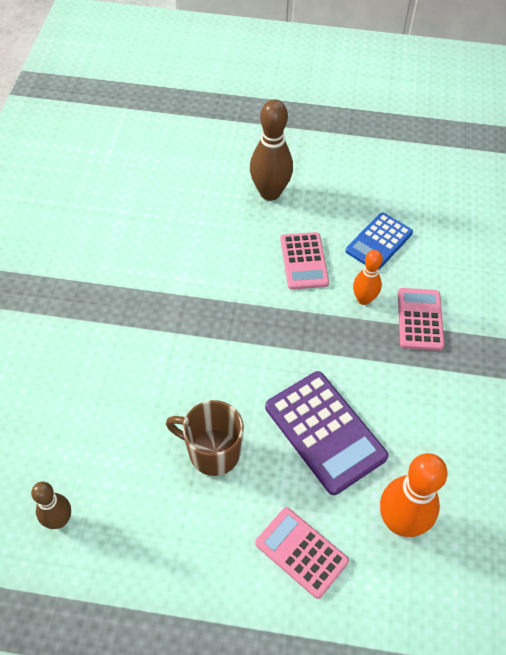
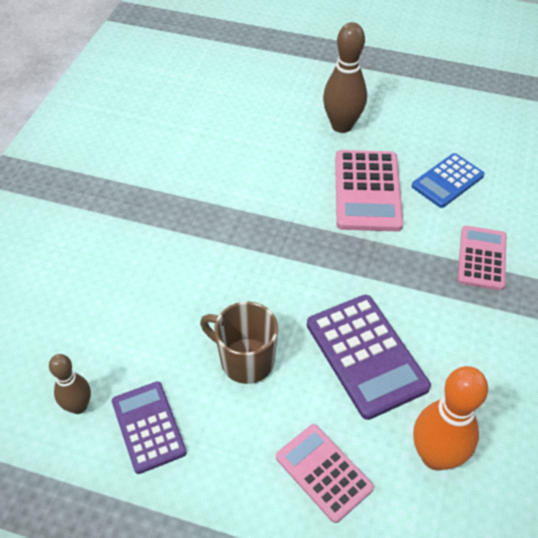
camera: 10 degrees right, 5 degrees down
pink calculator [281,232,329,290] -> pink calculator [335,150,403,231], size x1.53
orange bowling pin [353,250,383,305] -> none
none -> purple calculator [112,381,187,474]

